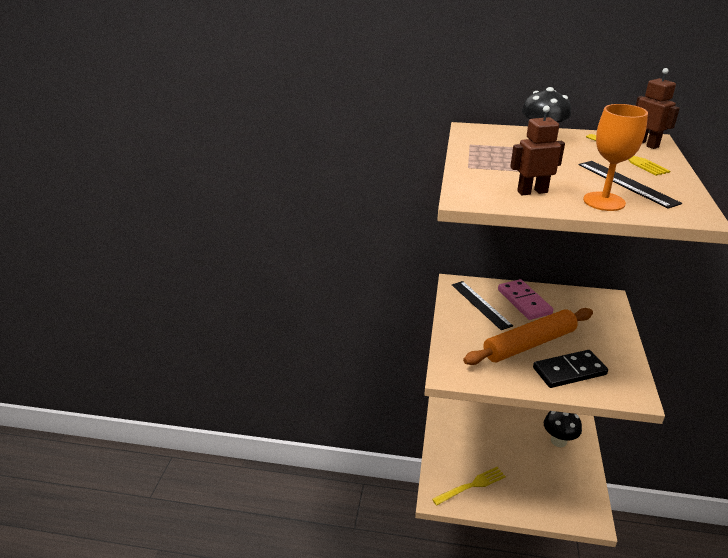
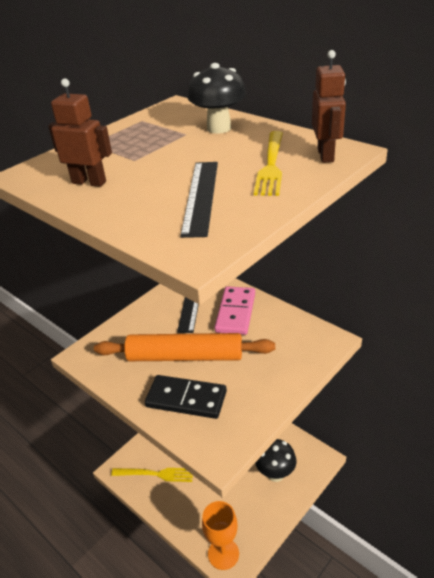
camera: 35 degrees right, 5 degrees up
orange goblet [583,104,648,211] -> orange goblet moved to [202,501,239,570]

